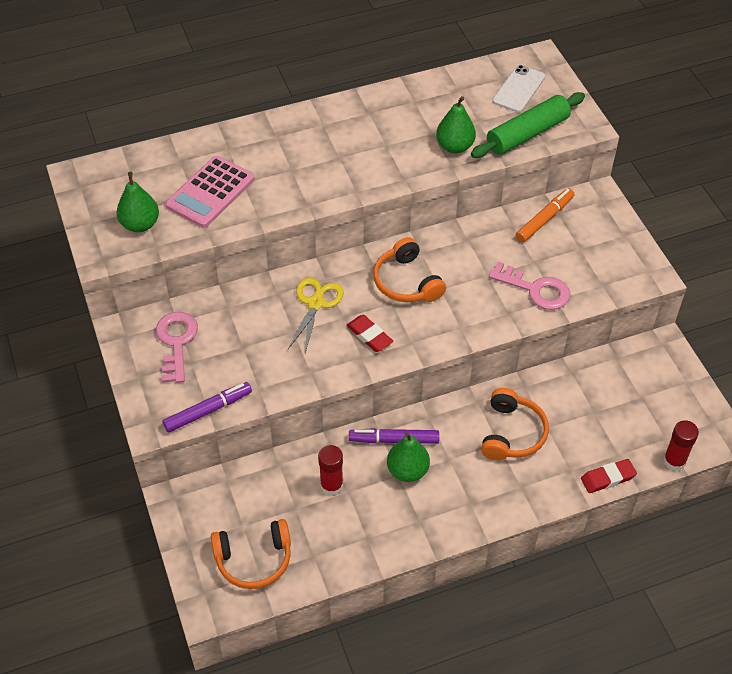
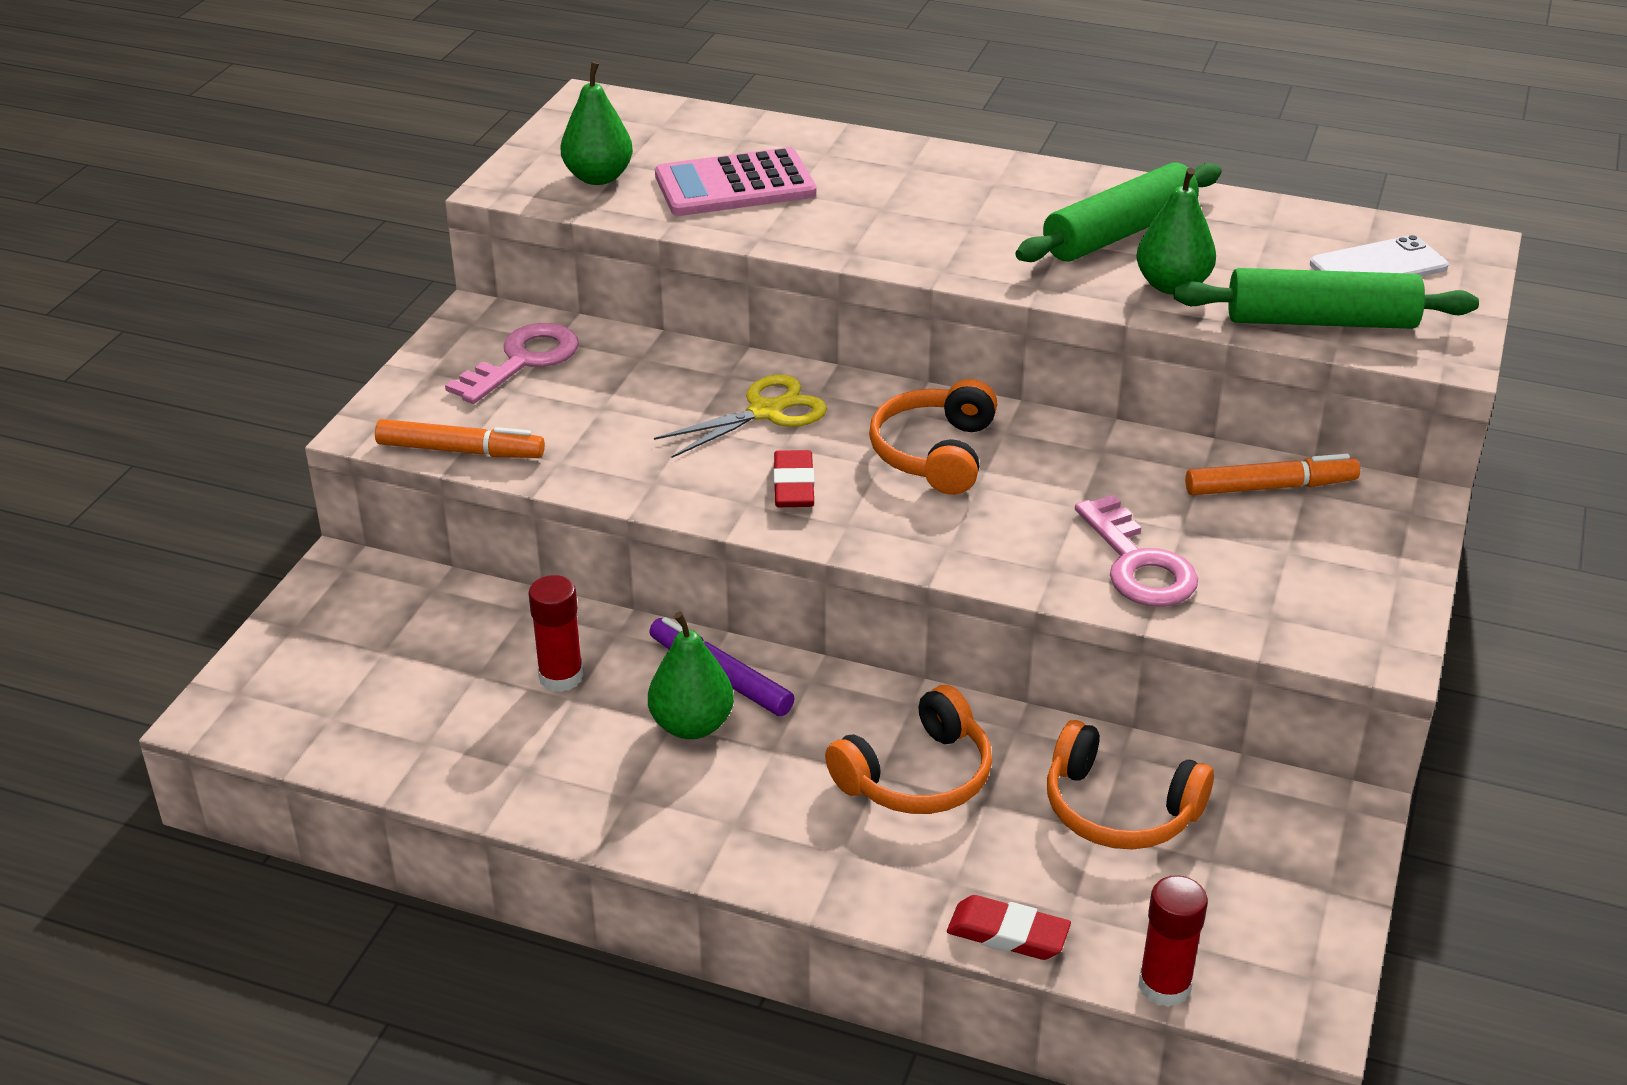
camera: 40 degrees right, 15 degrees down
purple marker [163,382,252,433] -> orange marker [375,419,545,458]
orange headphones [211,519,291,589] -> orange headphones moved to [1047,720,1214,849]
none -> green rolling pin [1015,162,1222,262]

